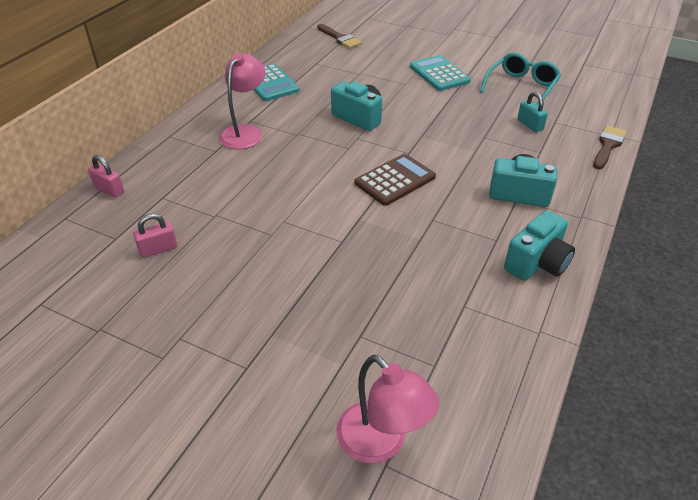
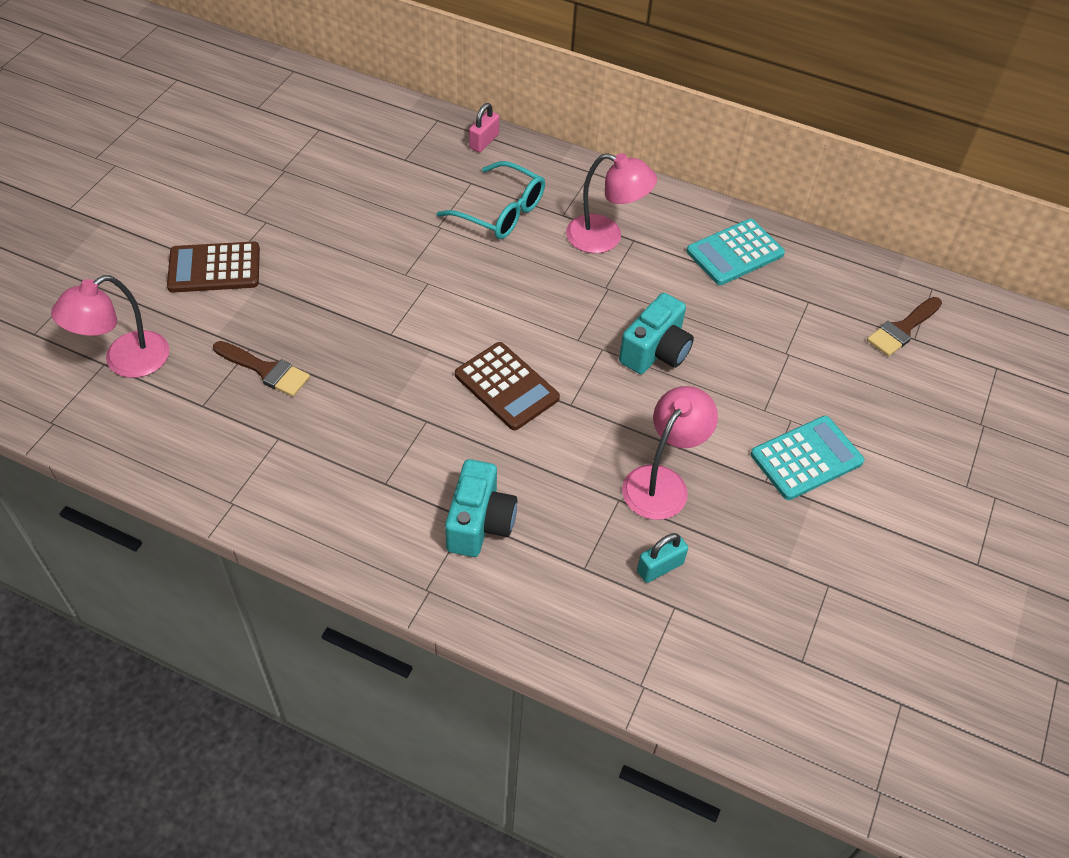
camera: 85 degrees right, 10 degrees up
pink padlock [133,214,177,258] -> none
turquoise glasses [480,52,561,106] -> turquoise glasses moved to [437,161,545,239]
turquoise camera [504,210,575,281] -> none
brown brush [593,125,627,169] -> brown brush moved to [213,341,310,397]
none -> brown calculator [167,241,260,293]
none -> pink lamp [622,386,718,520]

